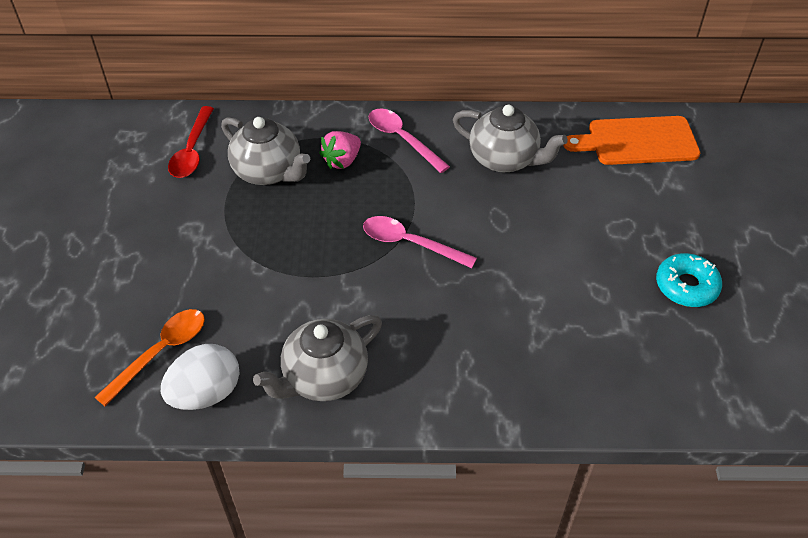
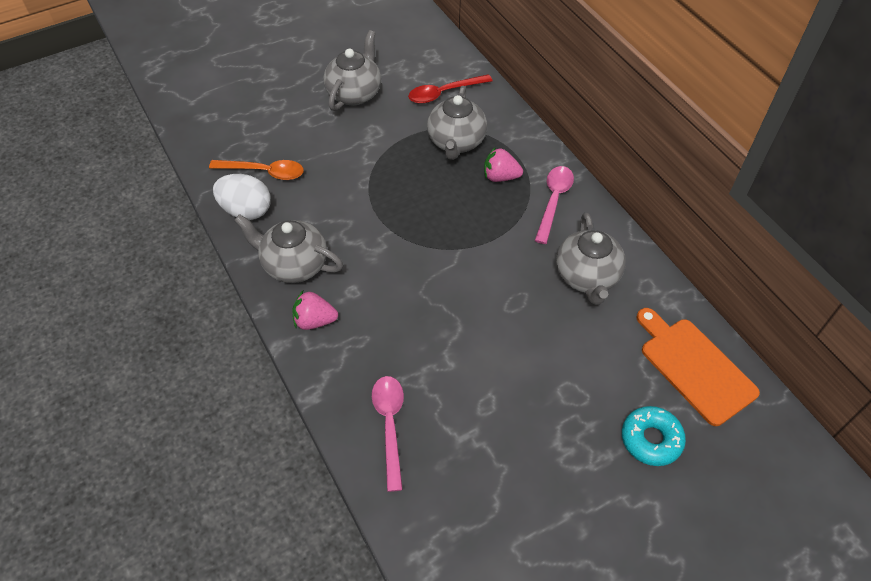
camera: 60 degrees right, 5 degrees up
pink spoon [363,216,477,268] -> pink spoon moved to [372,376,404,492]
turquoise donut [656,253,722,307] -> turquoise donut moved to [622,406,686,466]
none -> pink strawberry [292,291,338,330]
none -> grey teapot [324,30,381,111]

